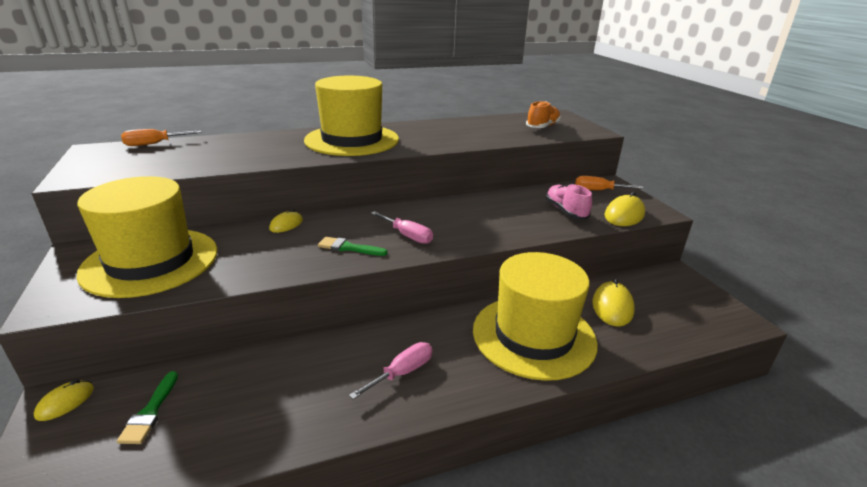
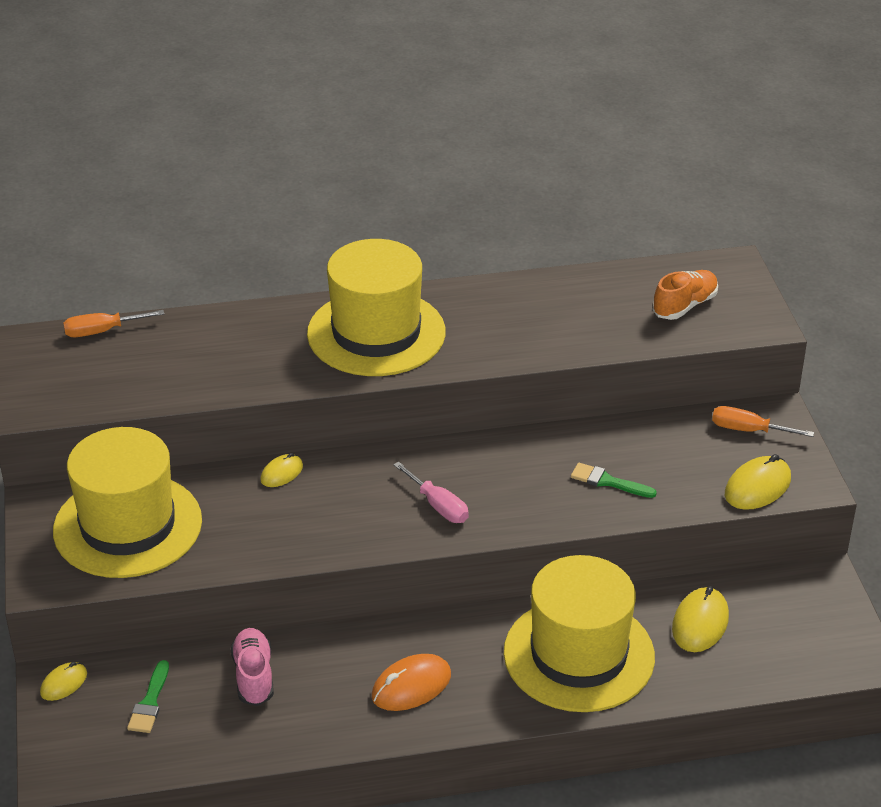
camera: 10 degrees right, 10 degrees up
green brush [318,237,387,256] -> green brush moved to [571,463,657,498]
pink screwdriver [349,342,433,400] -> orange mouse [372,654,451,711]
pink shoe [546,184,592,220] -> pink shoe moved to [231,628,274,706]

